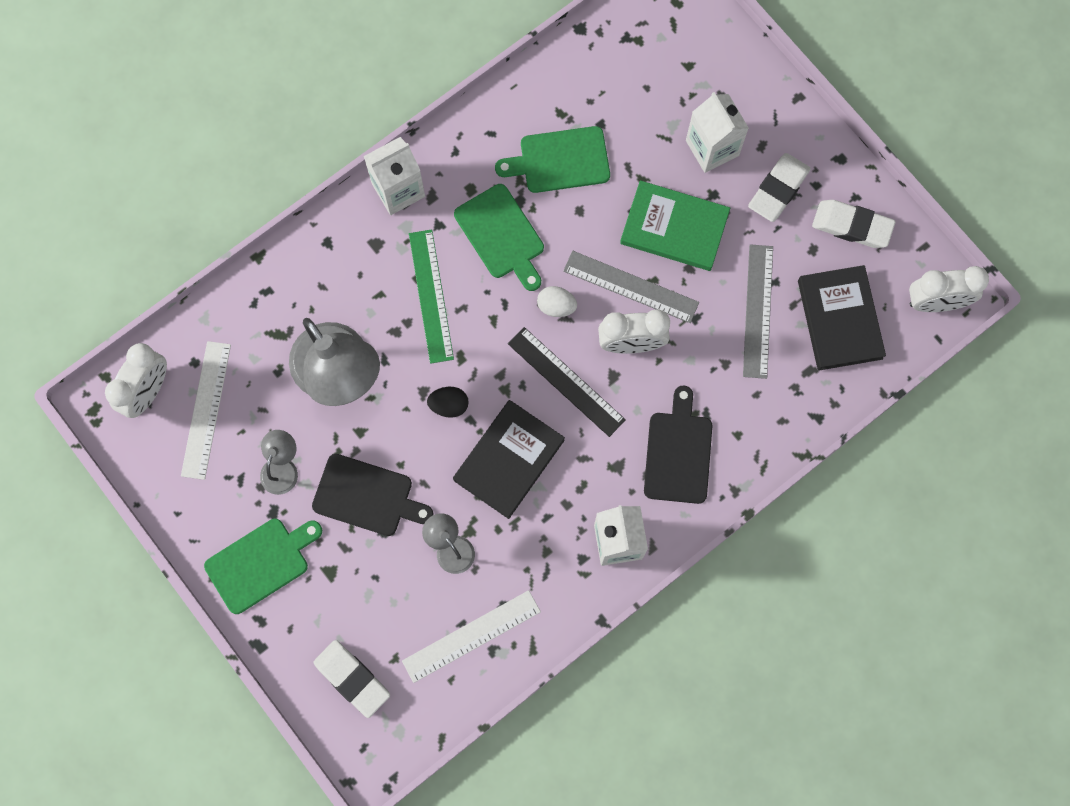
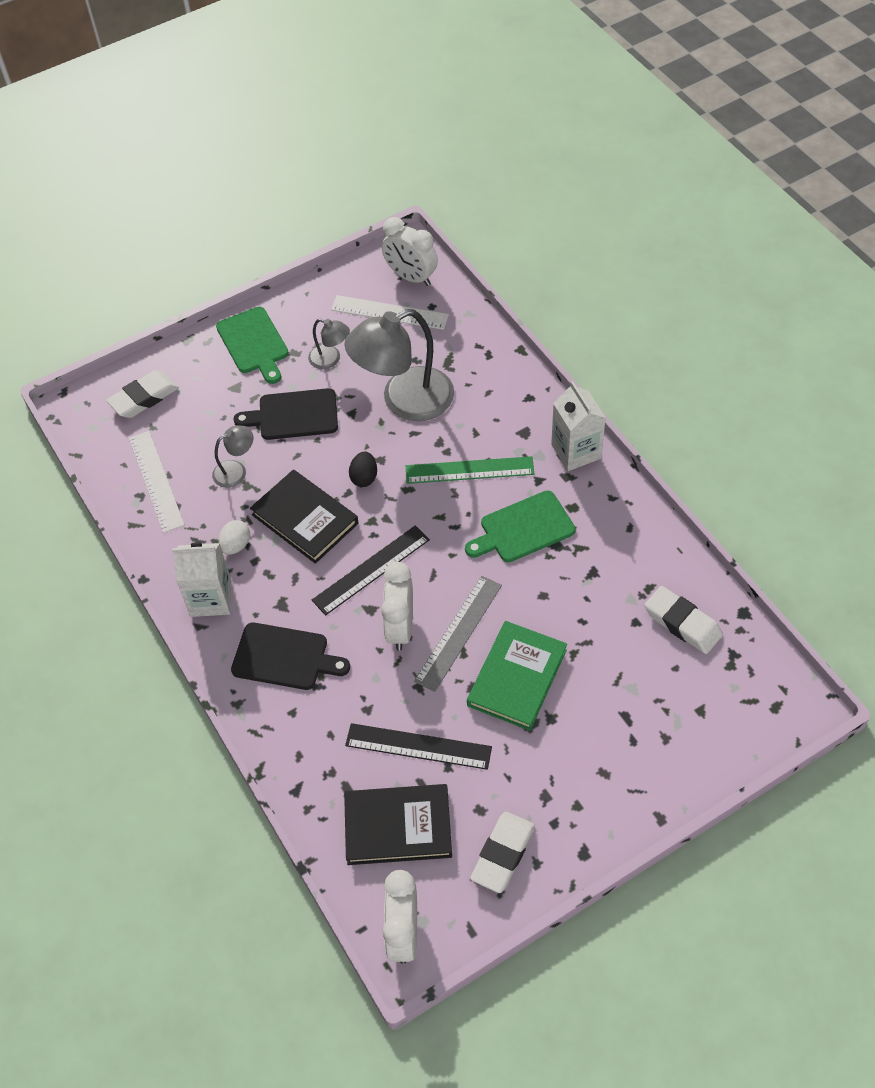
camera: 100 degrees right, 20 degrees down
black cutting board [312,454,434,536] -> black cutting board turned 60 degrees clockwise [233,388,338,440]
green cutting board [495,126,610,193] -> none
white egg [537,286,577,317] -> white egg moved to [218,520,250,555]
white carton [686,92,749,173] -> none
grey ruler [743,244,773,379] -> black ruler [345,723,492,770]
white eraser [748,153,810,222] -> white eraser moved to [645,586,723,654]

